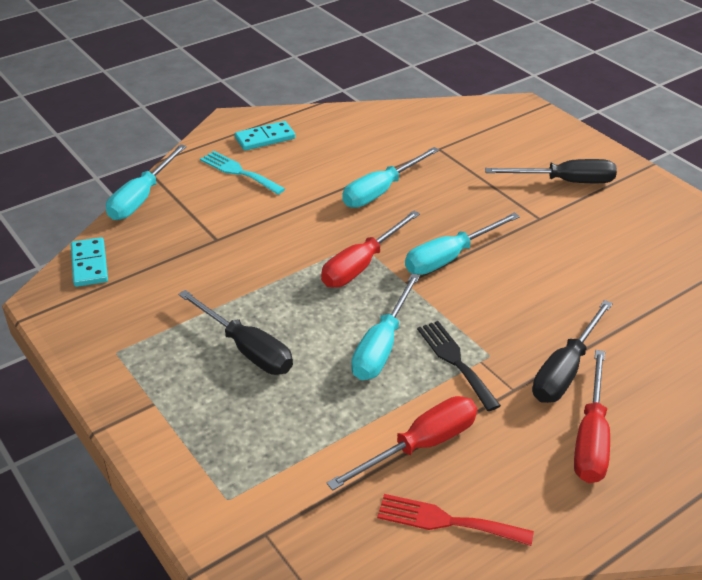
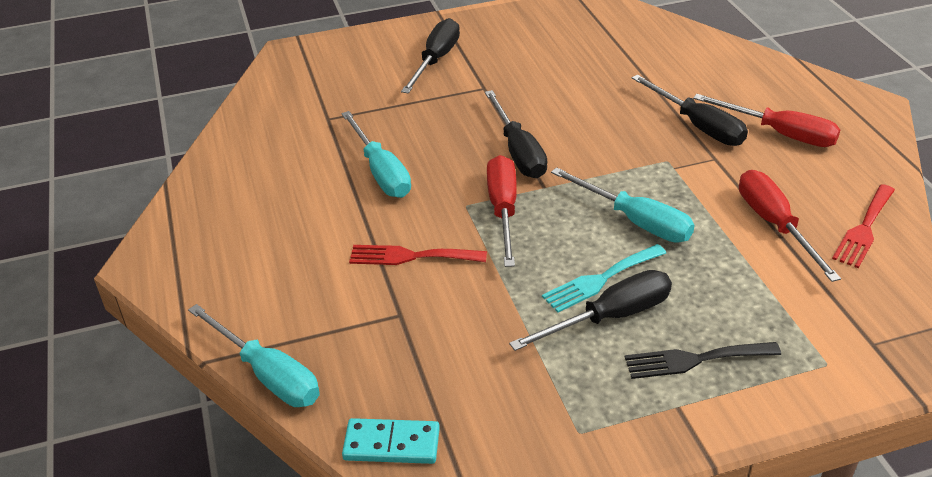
camera: 70 degrees left, 0 degrees up
turquoise fork [200,151,285,195] -> turquoise fork moved to [542,244,666,313]
turquoise domino [235,121,295,151] -> none
red screwdriver [321,210,420,288] -> red screwdriver turned 150 degrees counterclockwise [487,155,517,267]
turquoise screwdriver [405,212,520,275] -> black screwdriver [485,90,547,178]
black fork [417,321,501,411] -> black fork moved to [625,342,781,379]
none -> red fork [349,245,487,265]

